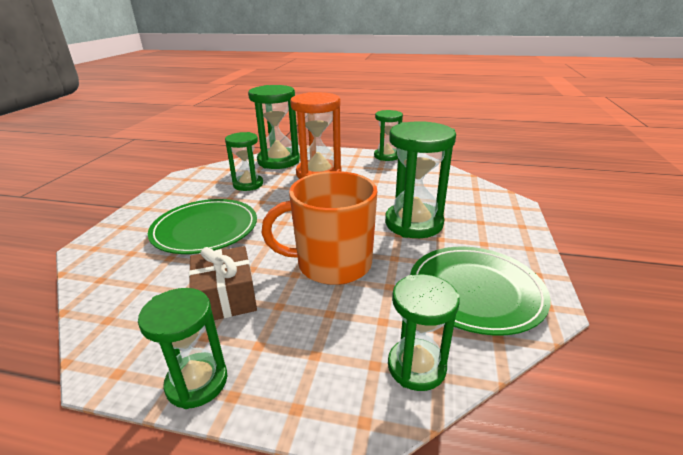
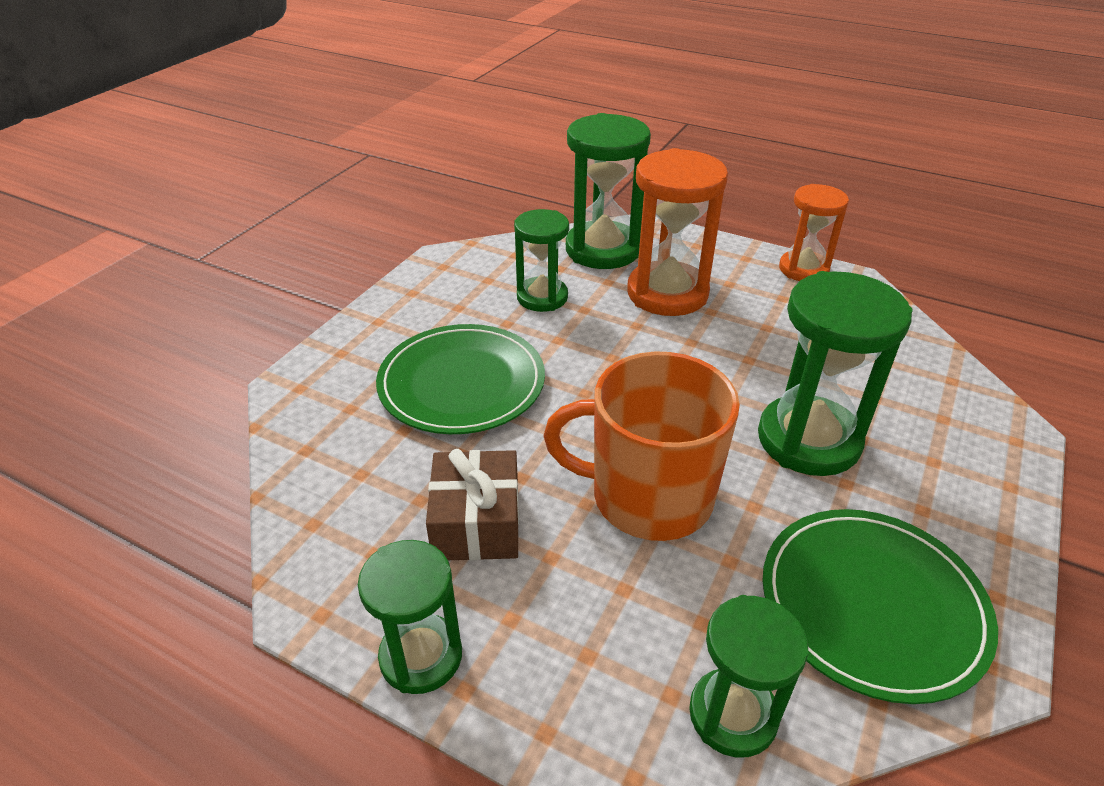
camera: 15 degrees right, 10 degrees up
green hourglass [374,110,403,161] -> orange hourglass [779,184,849,281]

